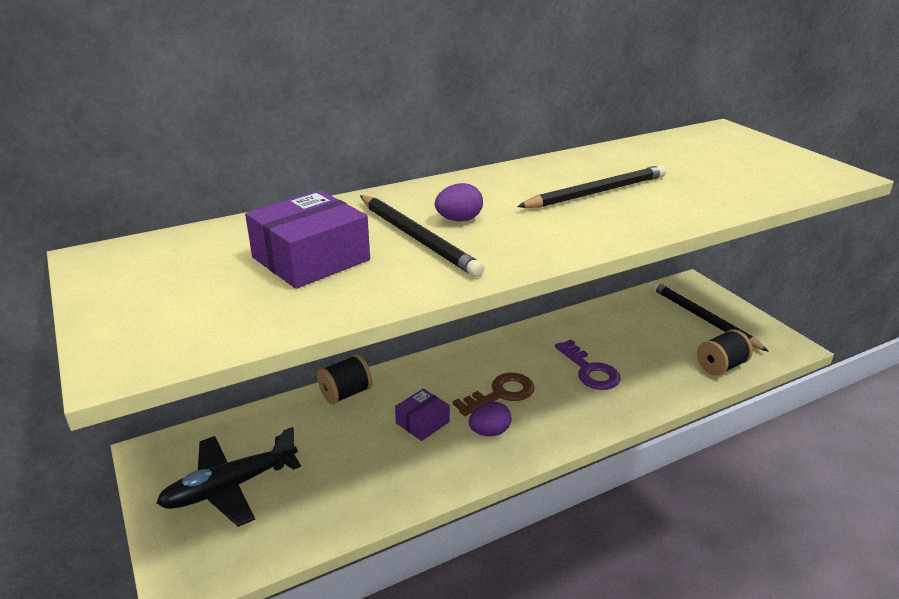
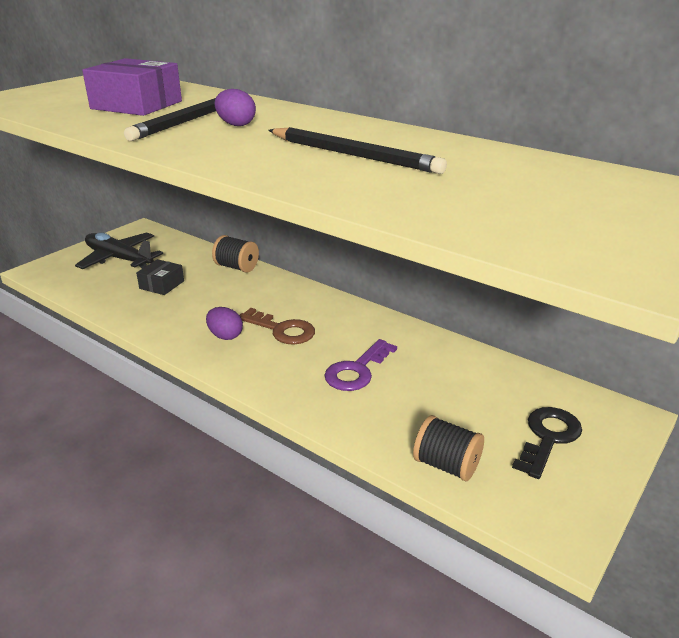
camera: 65 degrees right, 0 degrees up
purple box [395,389,450,441] -> none
black pencil [651,282,769,352] -> black key [512,407,582,479]
none -> black box [136,259,184,295]

